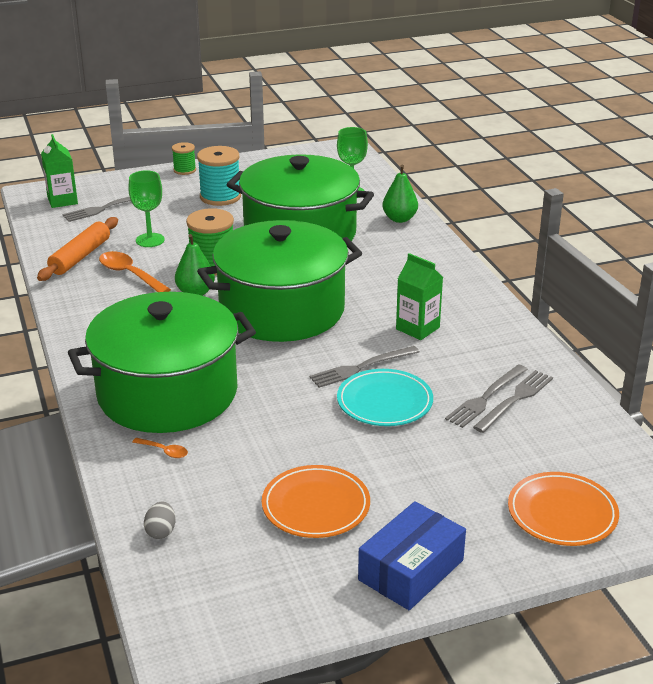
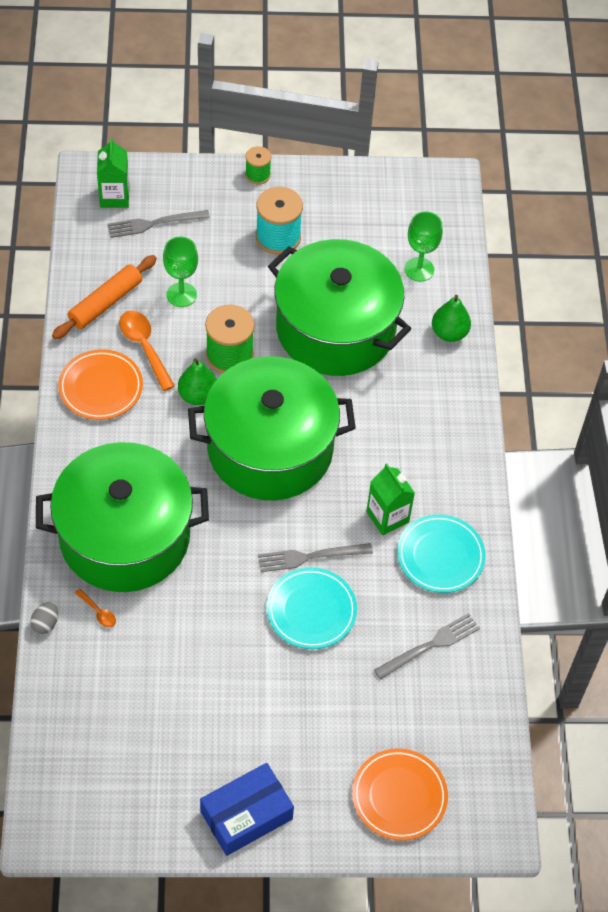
camera: 15 degrees right, 25 degrees up
grey egg [144,501,175,539] -> grey egg moved to [30,602,58,634]
orange plate [262,465,370,538] -> orange plate moved to [58,349,143,420]
grey fork [445,364,528,428] -> none
none -> turquoise plate [397,514,486,593]

